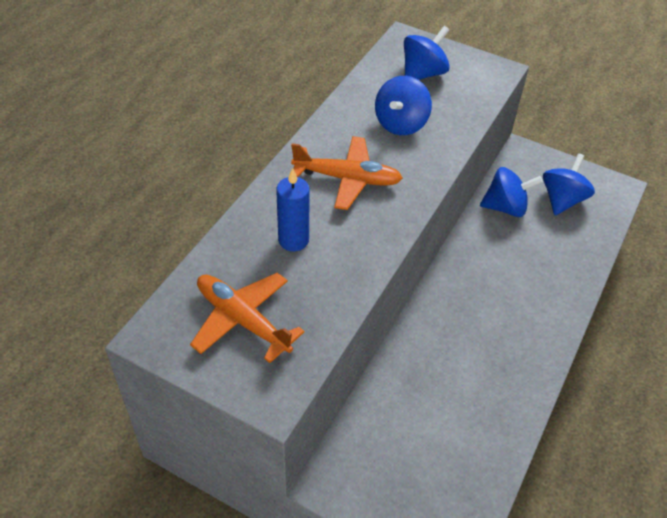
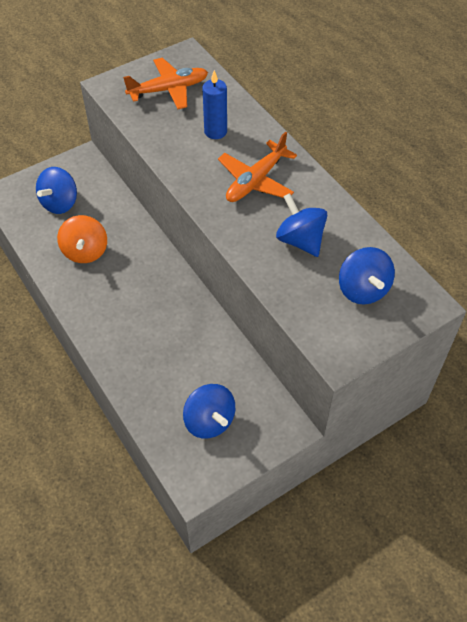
camera: 120 degrees right, 5 degrees up
blue spinning top [480,167,543,217] -> blue spinning top moved to [36,167,77,214]
none -> orange spinning top [57,215,107,263]

